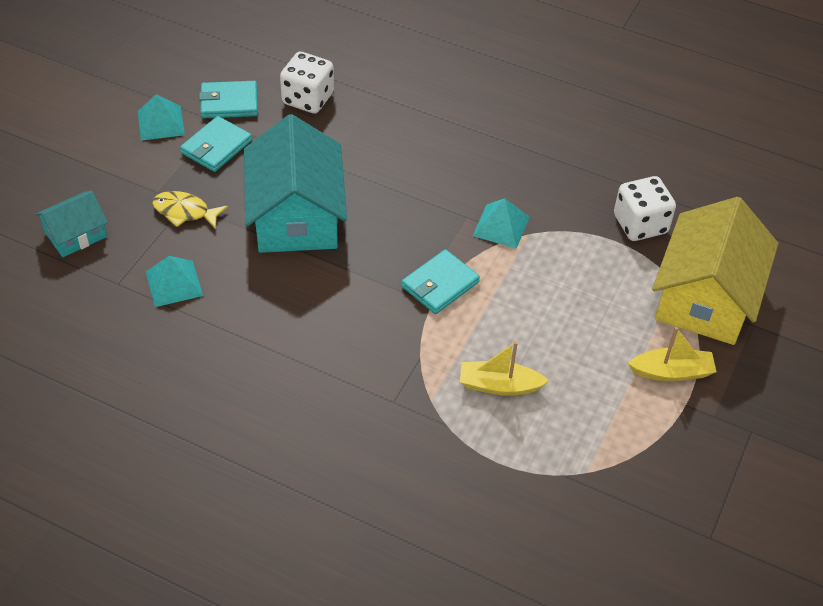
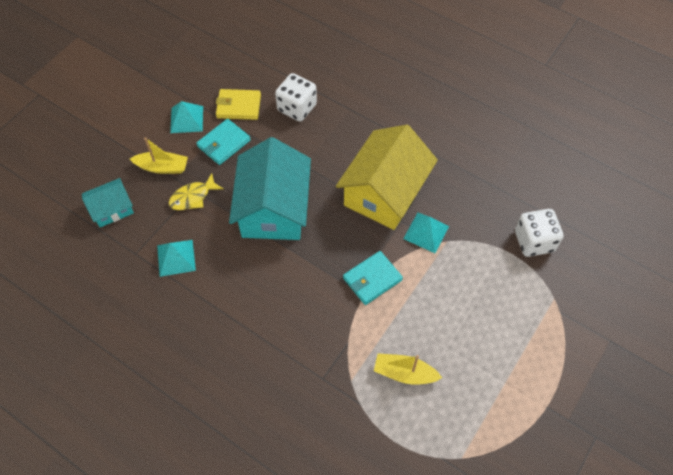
camera: 10 degrees right, 10 degrees up
yellow fish [152,191,228,229] -> yellow fish turned 60 degrees counterclockwise [169,173,224,210]
turquoise wallet [199,81,258,119] -> yellow wallet [216,89,261,120]
yellow boat [628,327,717,381] -> yellow boat moved to [130,137,188,174]
yellow house [652,197,779,345] -> yellow house moved to [336,125,438,230]

